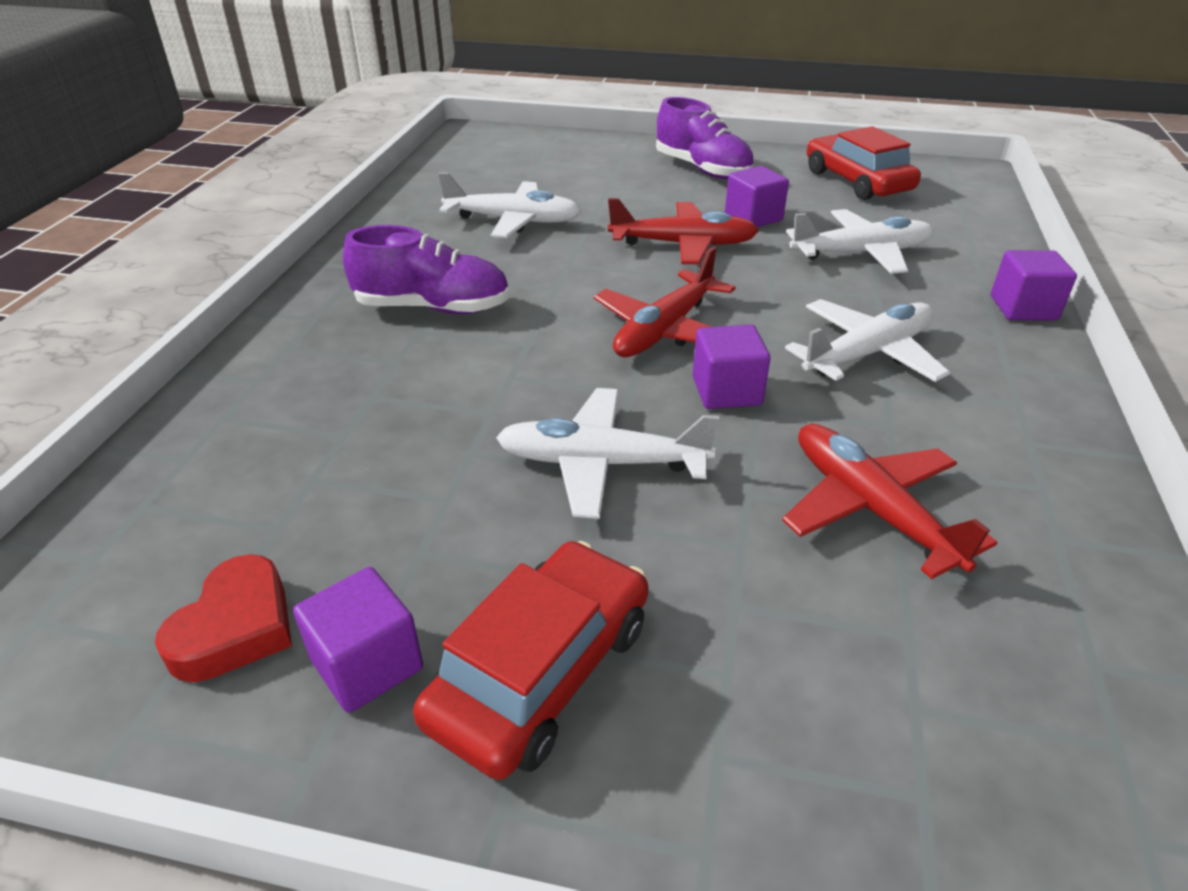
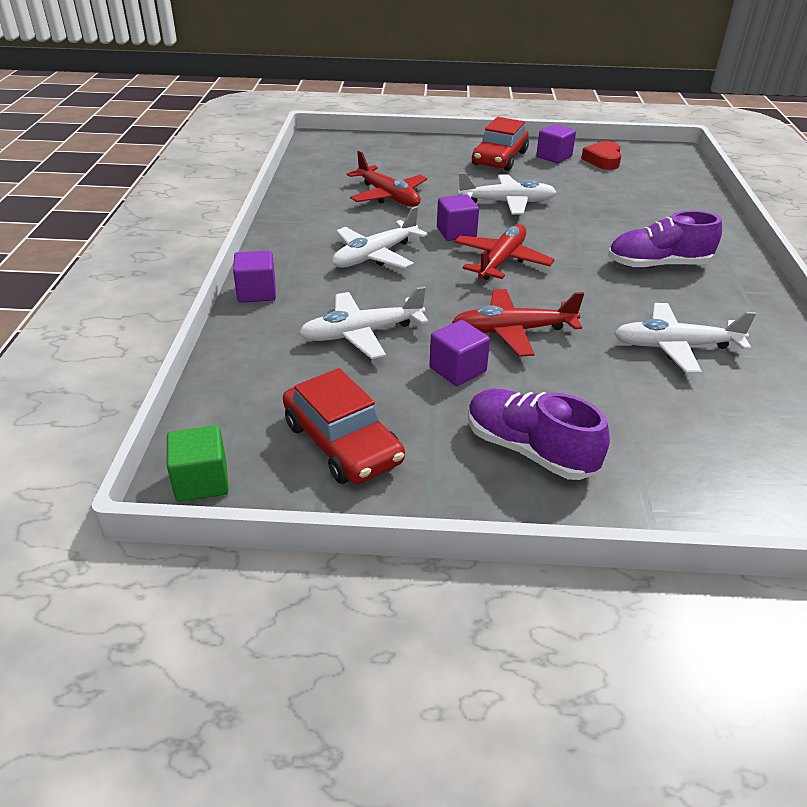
camera: 170 degrees right, 0 degrees up
none -> green cube [167,425,229,502]

